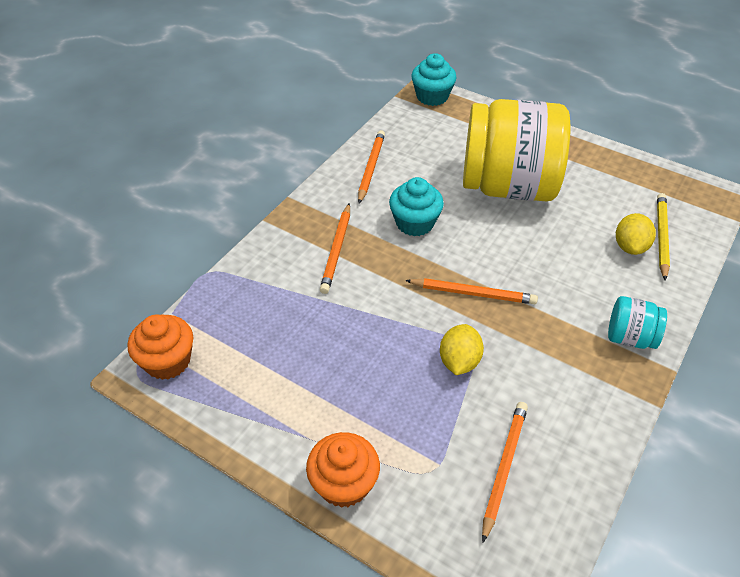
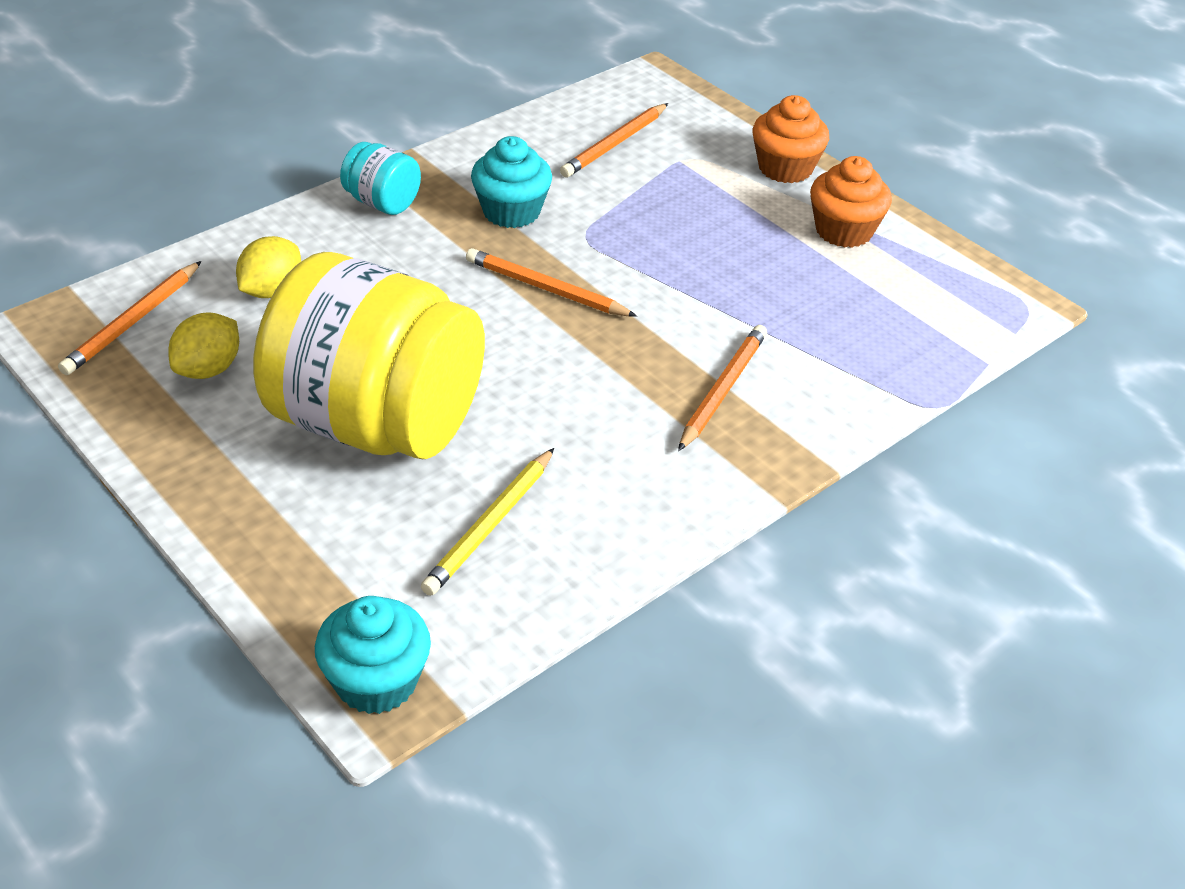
camera: 165 degrees left, 5 degrees down
orange cupcake [128,314,193,380] -> orange cupcake moved to [810,156,892,248]
orange pencil [358,130,385,203] -> orange pencil moved to [58,261,201,375]
turquoise cupcake [389,177,444,236] -> turquoise cupcake moved to [471,136,552,228]
yellow lemon [440,324,484,375] -> yellow lemon moved to [168,313,239,379]
yellow pencil [657,193,670,281] -> yellow pencil moved to [421,448,554,596]

